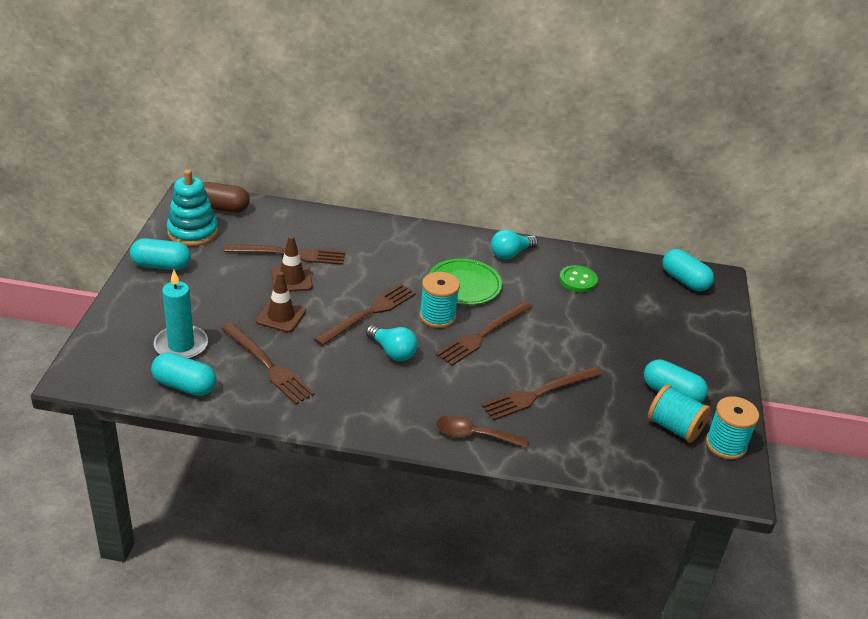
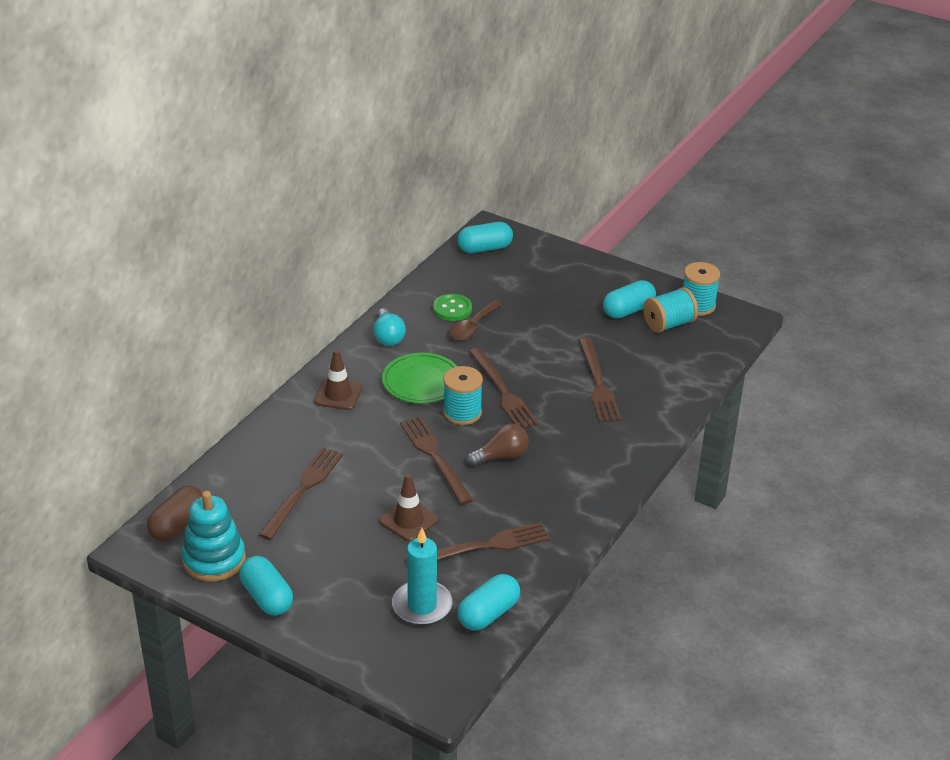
camera: 65 degrees left, 0 degrees up
turquoise capsule [130,238,191,270] -> turquoise capsule turned 60 degrees counterclockwise [239,556,293,616]
brown traffic cone [271,235,313,292] -> brown traffic cone moved to [314,349,363,410]
turquoise light bulb [366,325,418,361] -> brown light bulb [467,423,529,467]
brown spoon [436,415,529,448] -> brown spoon moved to [450,300,503,340]

